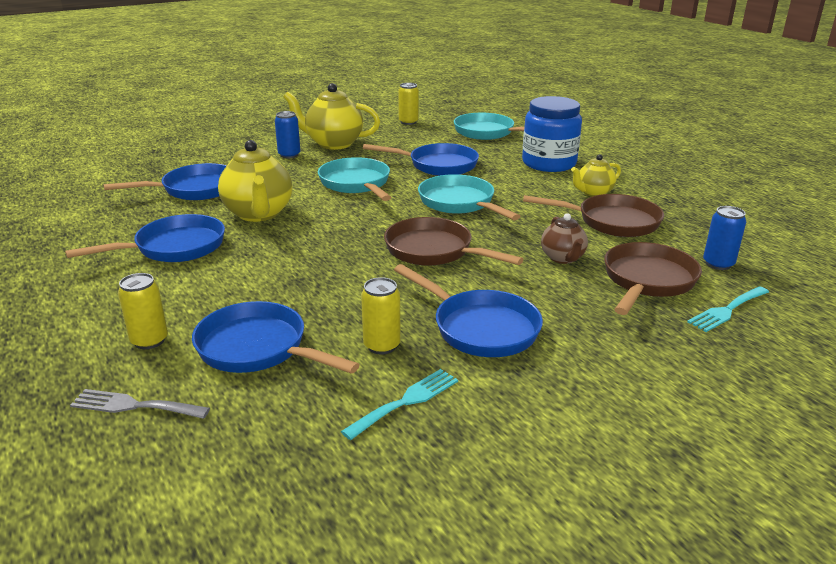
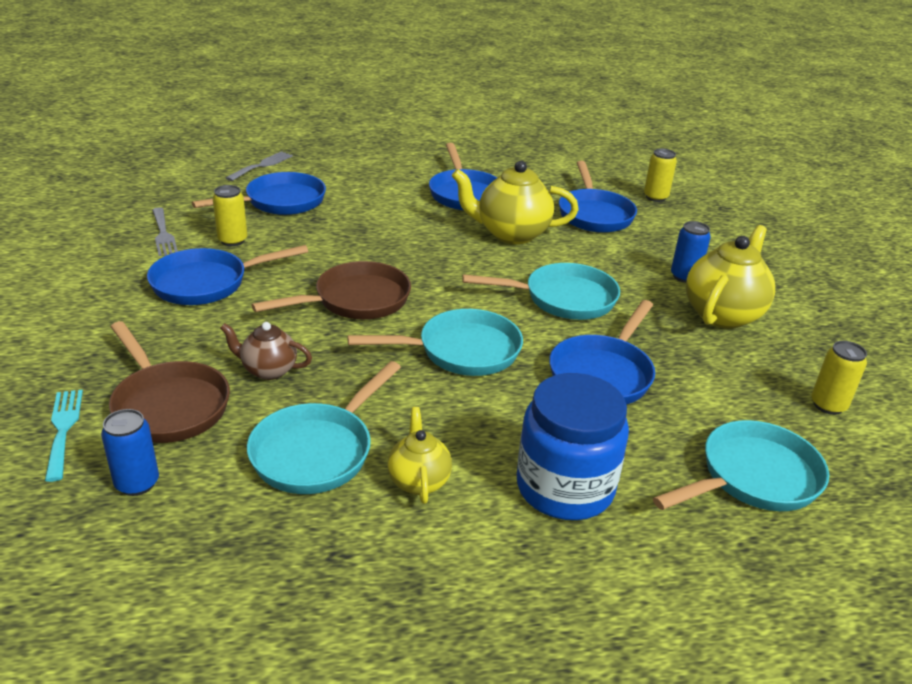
camera: 110 degrees right, 5 degrees up
yellow can [118,273,168,349] -> yellow can moved to [644,149,677,202]
turquoise fork [341,369,458,440] -> grey fork [152,207,178,256]
brown pan [523,194,664,237] -> turquoise pan [247,361,401,494]

